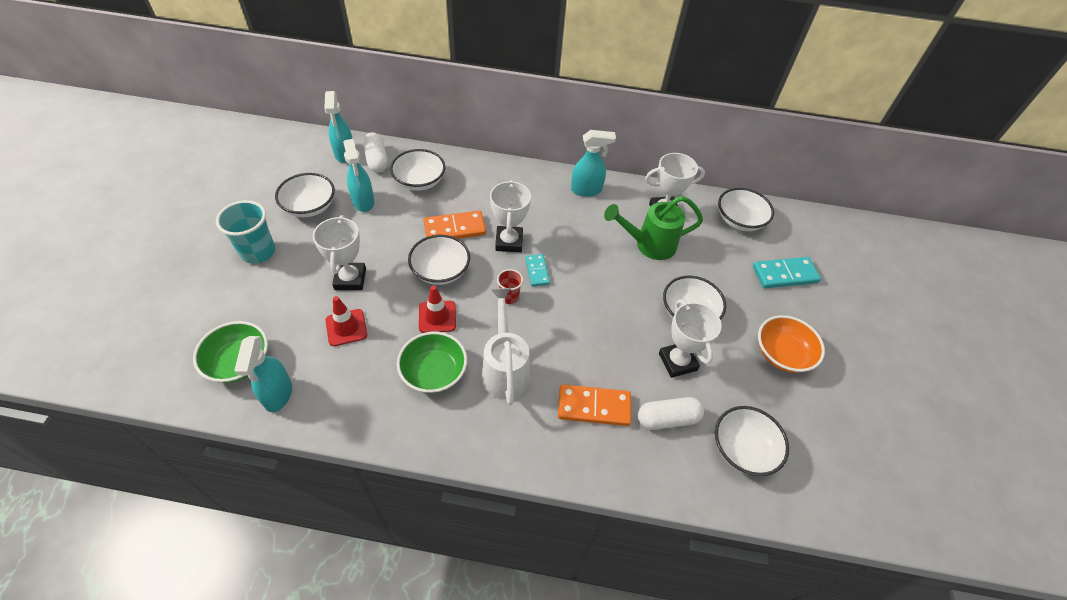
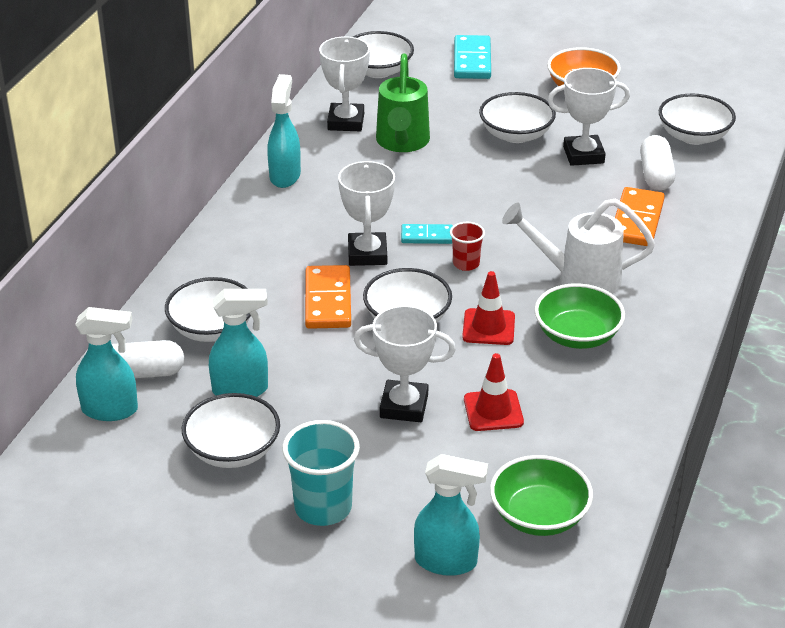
camera: 75 degrees left, 15 degrees down
turquoise spray bottle [234,336,292,412] -> turquoise spray bottle moved to [414,454,488,576]
white trophy [490,180,531,252] -> white trophy turned 75 degrees clockwise [338,161,395,266]

